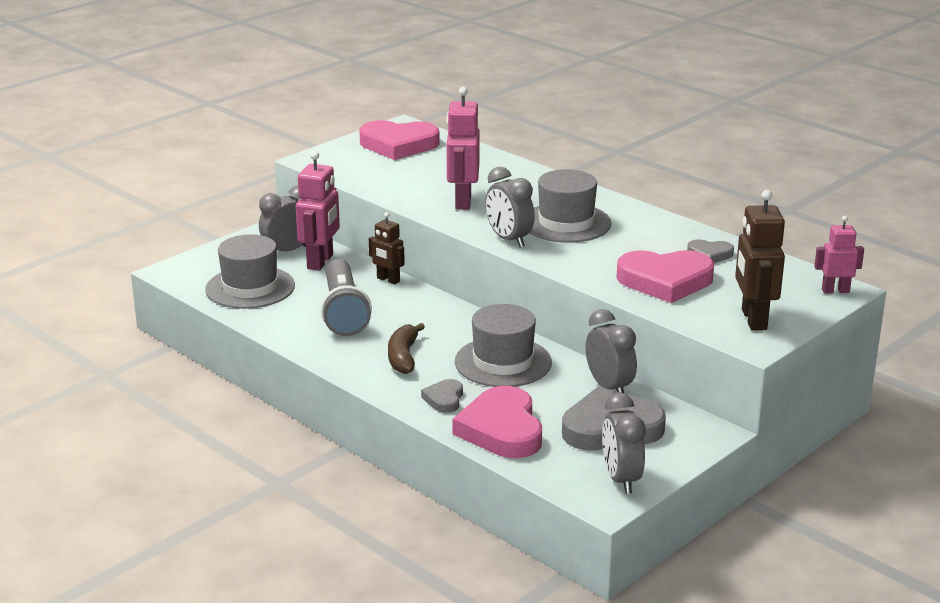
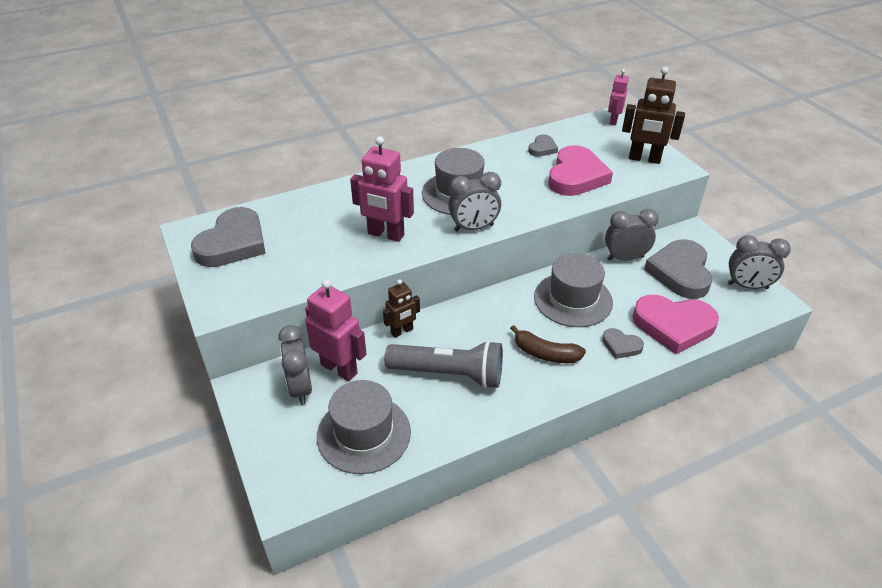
camera: 70 degrees left, 15 degrees up
pink heart [359,120,440,160] -> grey heart [191,207,266,267]

